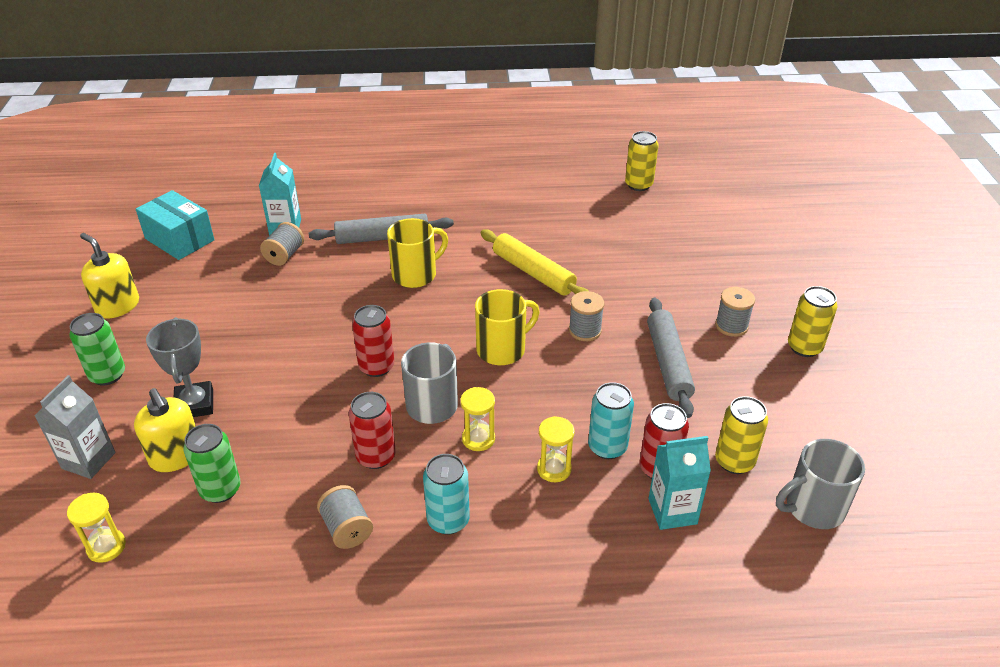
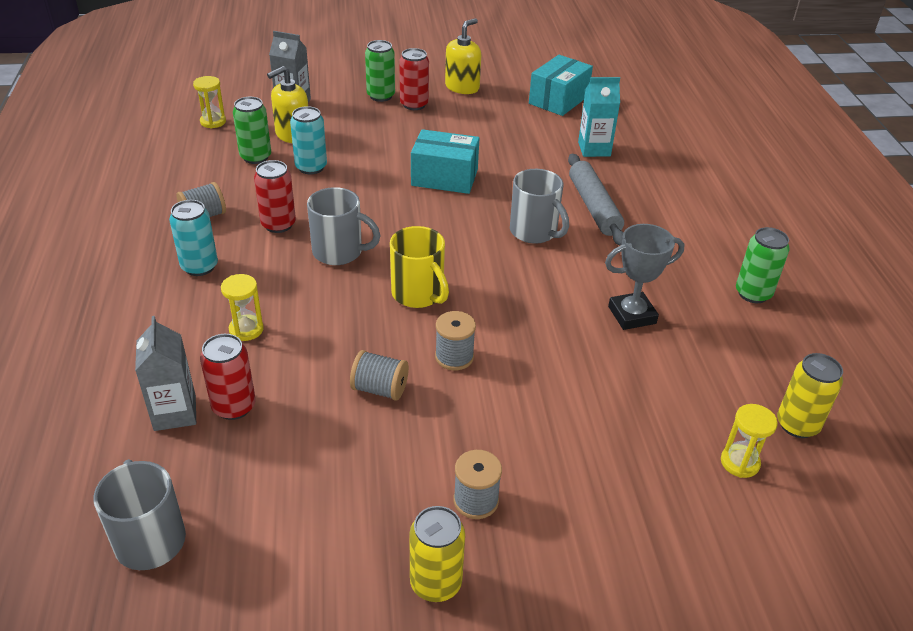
camera: 85 degrees right, 0 degrees up
grey trophy [146,317,213,417] -> grey trophy moved to [605,224,685,330]
grey spool [260,222,304,266] -> grey spool moved to [350,350,409,401]
red can [352,305,394,377] -> red can moved to [399,48,429,110]
yellow mug [387,218,448,288] -> grey mug [510,169,569,244]
yellow hourglass [460,387,495,451] -> yellow hourglass moved to [721,404,778,478]
yellow rolling pin [480,229,589,296] -> none
turquoise can [588,382,634,459] -> turquoise can moved to [290,106,327,174]
grey rolling pin [647,298,695,418] -> none
turquoise carton [649,436,711,530] -> grey carton [135,316,196,431]
yellow can [715,396,768,474] -> none
none -> turquoise box [411,129,480,194]
none -> green can [736,227,790,303]

